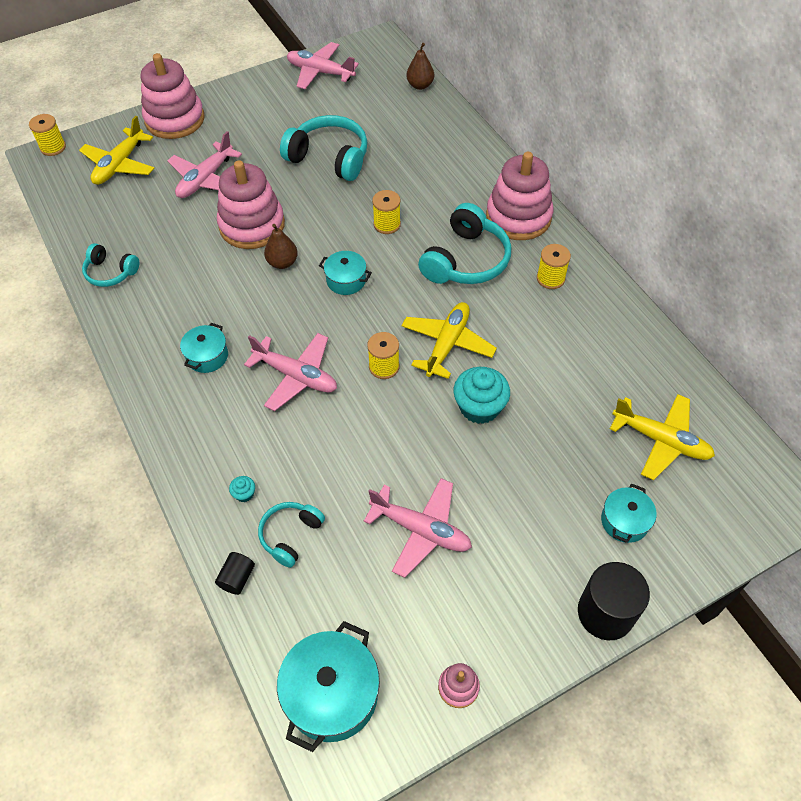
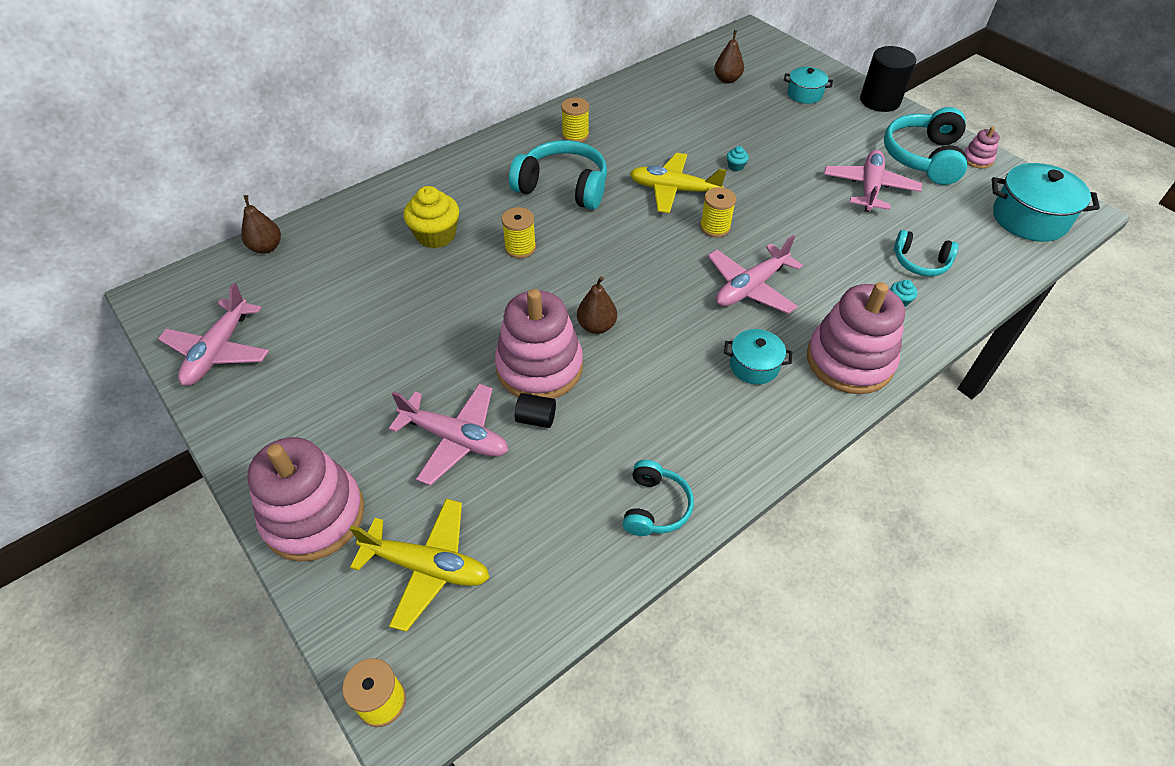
camera: 100 degrees left, 5 degrees down
black cylinder [215,552,255,595] -> black cylinder moved to [515,393,556,428]
pink plane [244,333,337,411] -> pink plane turned 150 degrees counterclockwise [708,235,803,314]
turquoise headphones [280,115,367,181] -> turquoise headphones moved to [884,107,967,185]
turquoise pot [319,251,372,295] -> none
turquoise cupcake [453,367,510,424] -> turquoise cupcake [727,146,749,171], size x0.44
pink stacking toy [486,152,553,240] -> pink stacking toy moved to [807,282,905,394]
yellow plane [610,394,715,480] -> brown pear [714,30,744,84]
none -> yellow cupcake [403,186,459,248]

